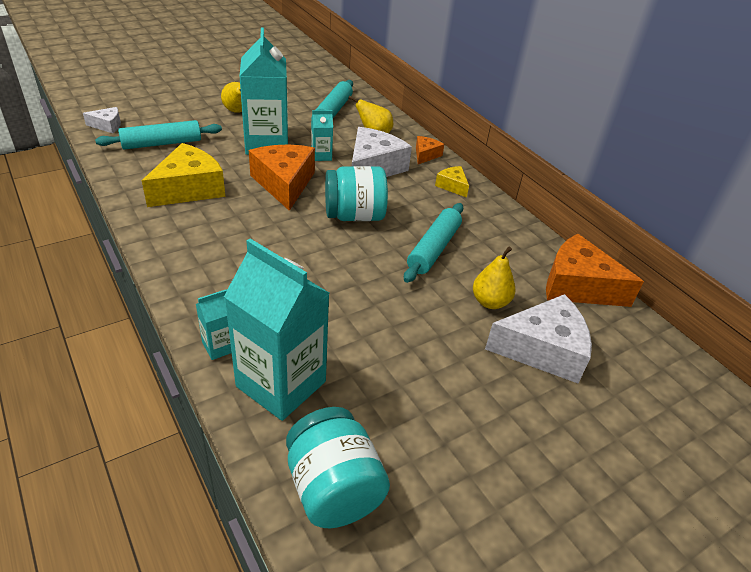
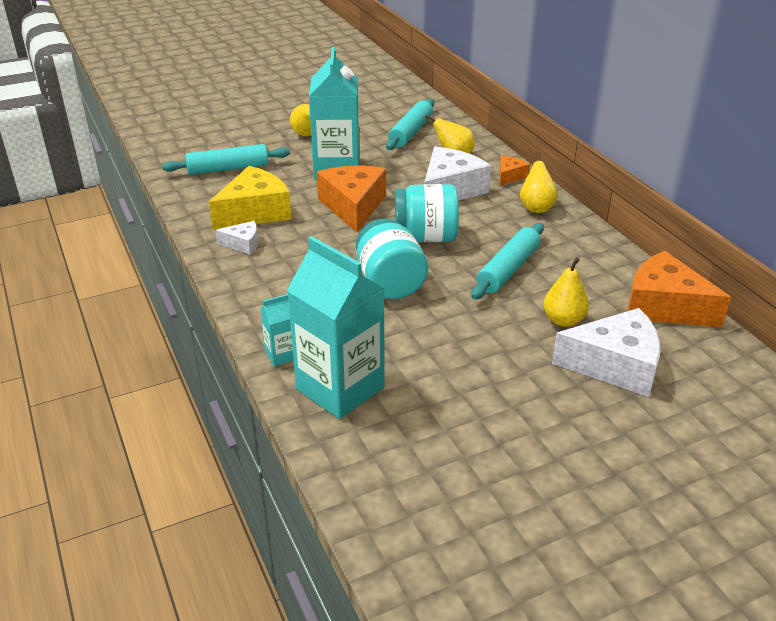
camera: 10 degrees right, 5 degrees down
white cheese [83,107,121,133] -> white cheese moved to [215,221,258,255]
turquoise jar [286,407,390,528] -> turquoise jar moved to [356,218,428,299]
turquoise carton [311,110,333,161] -> none
yellow cheese [435,166,469,198] -> yellow pear [520,152,558,213]

